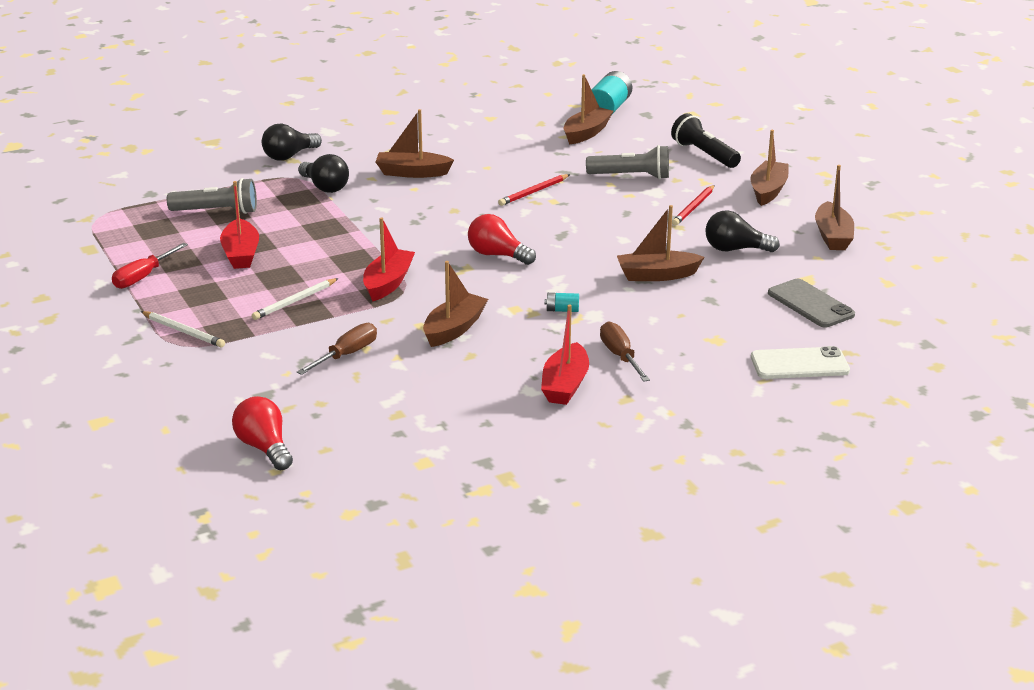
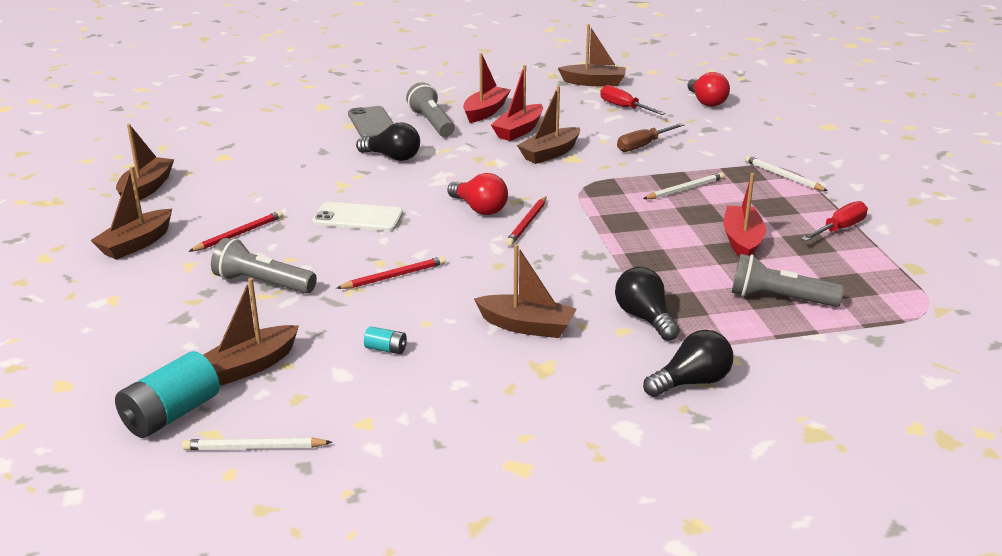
camera: 165 degrees left, 0 degrees up
red boat [363,217,415,301] -> red boat moved to [491,65,543,141]
turquoise battery [545,293,579,312] -> turquoise battery moved to [364,326,407,354]
brown screwdriver [600,321,650,382] -> grey flashlight [406,82,454,137]
brown boat [617,205,704,281] -> brown boat moved to [558,24,626,86]
black flashlight [671,113,741,168] -> none
black light bulb [705,210,780,252] -> black light bulb moved to [356,122,420,161]
white phone [751,346,850,379] -> white phone moved to [312,202,403,231]
grey phone [768,279,855,327] -> grey phone moved to [348,106,394,138]
none -> white pencil [182,437,332,450]
none -> red pencil [505,197,546,246]
none -> red screwdriver [600,85,666,115]

